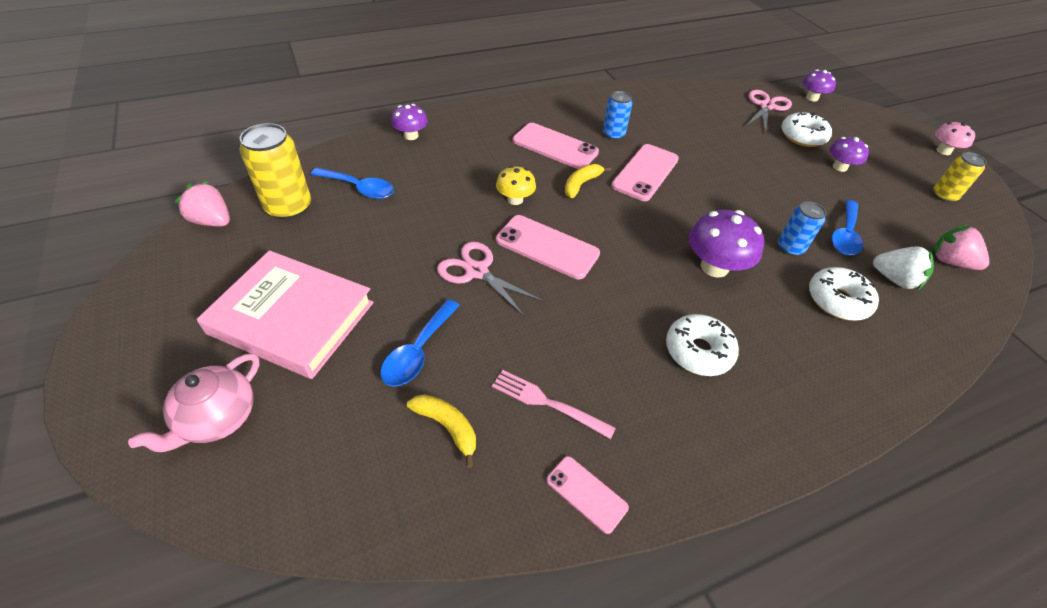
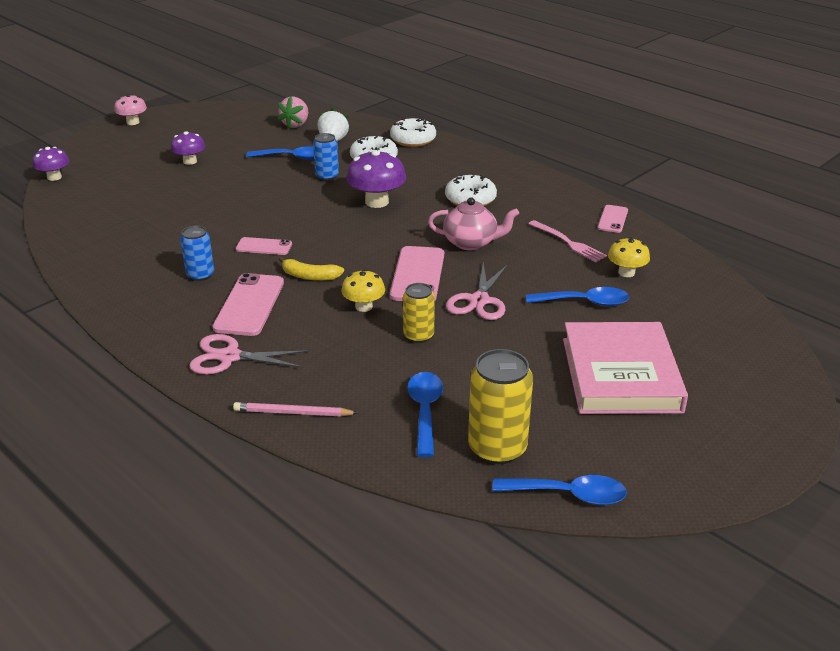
camera: 110 degrees left, 15 degrees down
pink teapot [128,353,260,452] -> pink teapot moved to [428,198,519,250]
pink strawberry [175,181,230,226] -> blue spoon [492,475,627,505]
purple mushroom [391,104,428,140] -> pink pencil [233,402,358,416]
yellow banana [407,395,476,468] -> yellow mushroom [608,237,650,277]
pink fork [492,370,616,439] -> pink fork turned 45 degrees counterclockwise [529,220,607,262]
pink phone [611,144,679,201] -> pink phone [236,237,292,255], size x0.58
pink scissors [746,90,792,133] -> pink scissors moved to [189,334,309,374]
white donut [781,112,832,147] -> white donut moved to [390,118,436,147]
yellow can [933,152,987,202] -> yellow can moved to [403,283,435,343]

